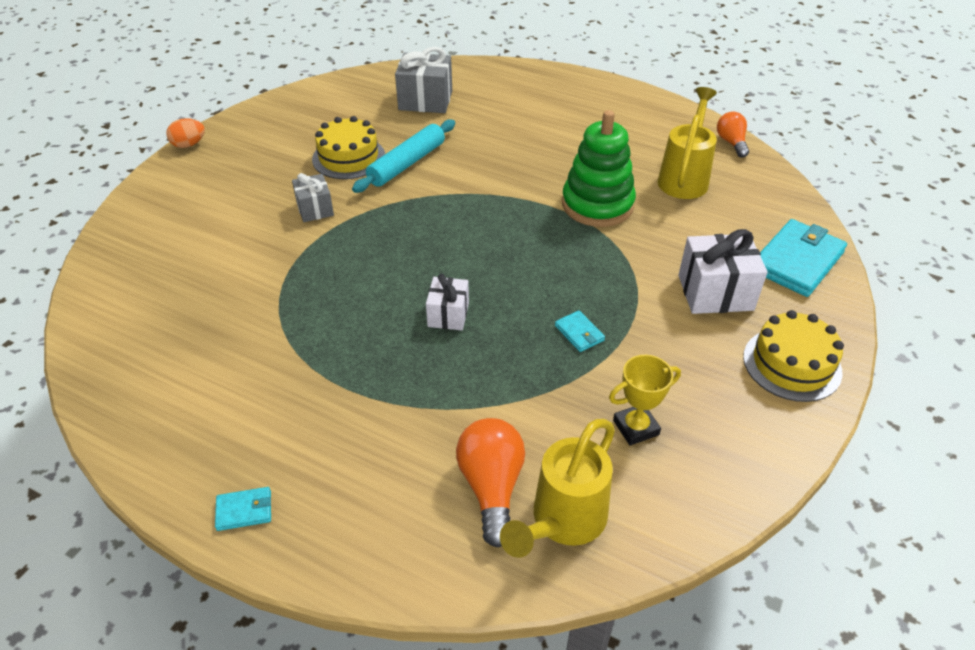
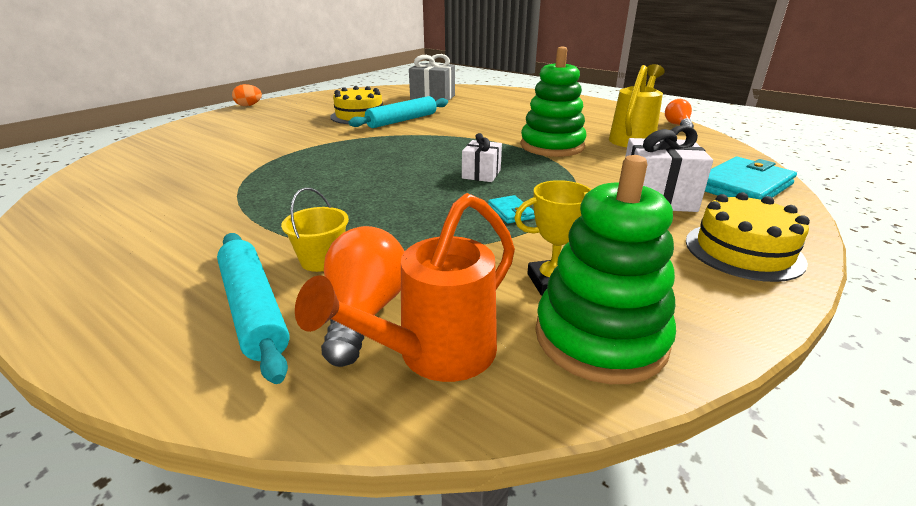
camera: 10 degrees right, 15 degrees down
turquoise wallet [215,487,271,531] -> none
grey gift [292,173,334,222] -> none
white gift [426,274,469,330] -> white gift moved to [462,133,502,182]
yellow watering can [500,419,615,558] -> orange watering can [295,193,515,382]
none -> turquoise rolling pin [217,233,290,384]
none -> yellow bucket [281,188,349,272]
none -> green stacking toy [535,155,676,384]

